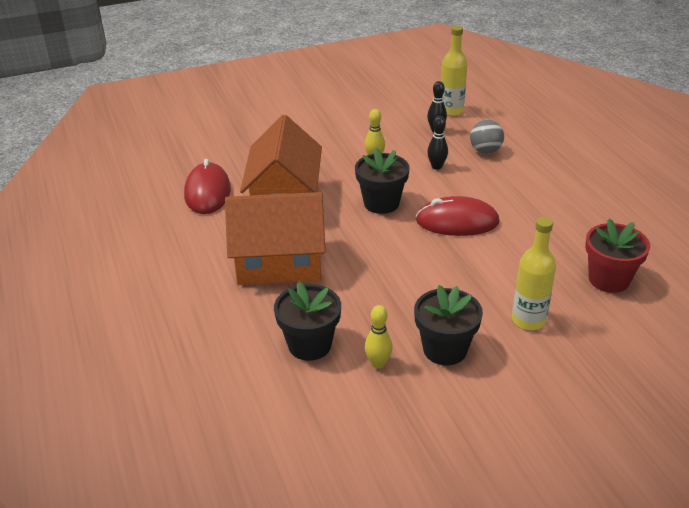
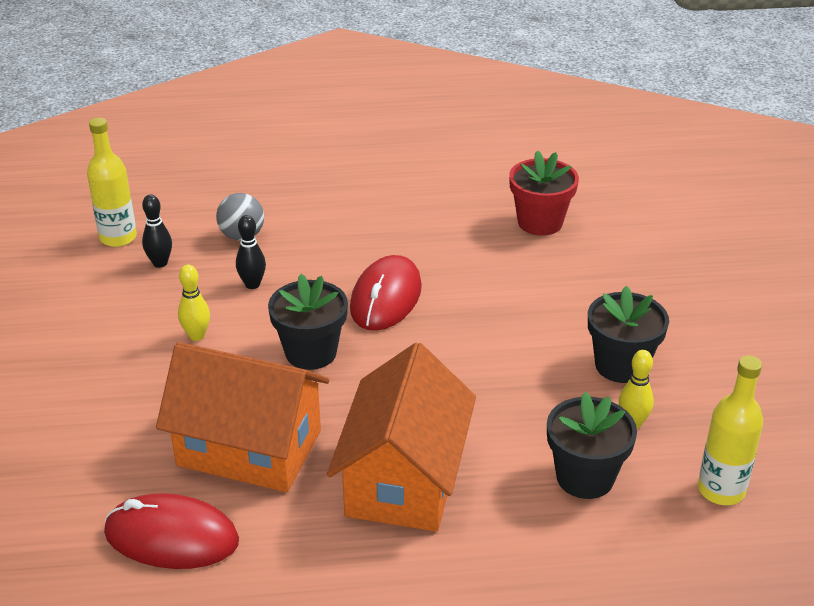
camera: 75 degrees left, 0 degrees up
yellow bottle [512,217,556,330] -> yellow bottle moved to [698,355,763,505]

